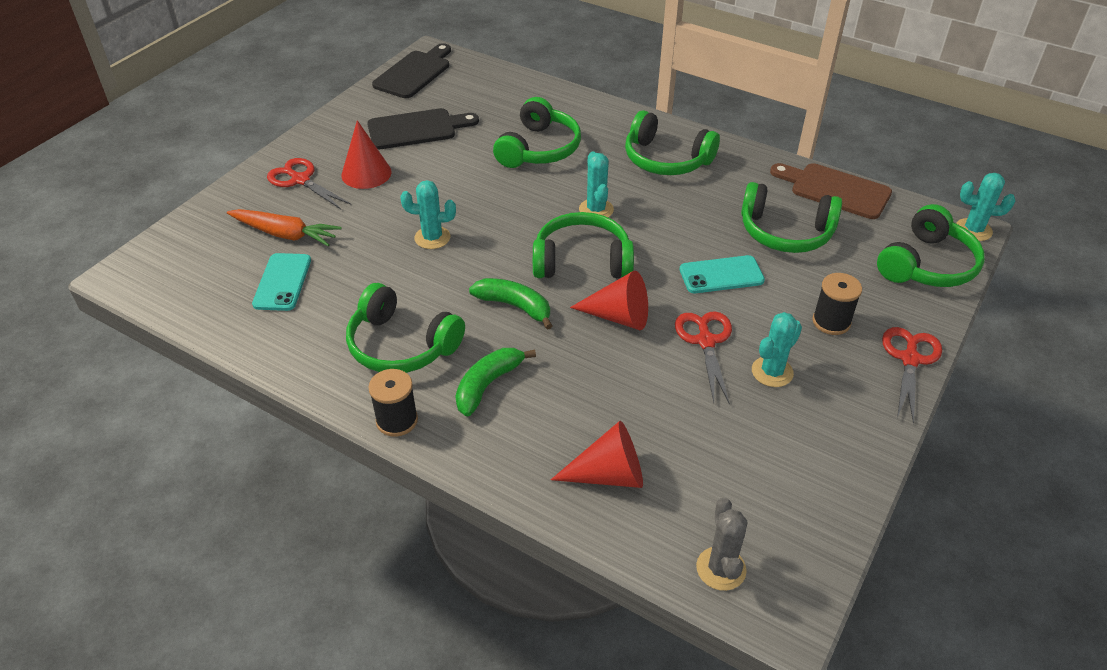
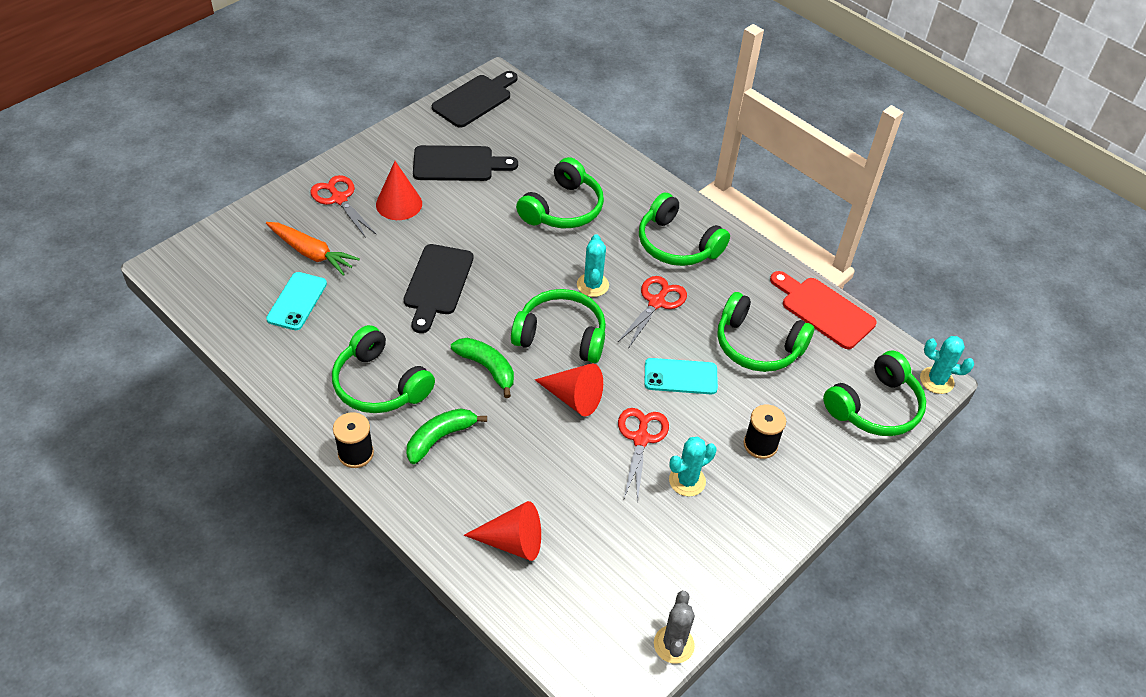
camera: 10 degrees right, 5 degrees up
turquoise cactus [400,180,456,249] -> black cutting board [404,244,473,333]
grey cactus [696,498,747,591] -> grey cactus moved to [654,591,695,664]
brown cutting board [770,163,892,219] -> red cutting board [770,271,877,349]
red scissors [882,327,942,424] -> red scissors moved to [617,276,687,349]

